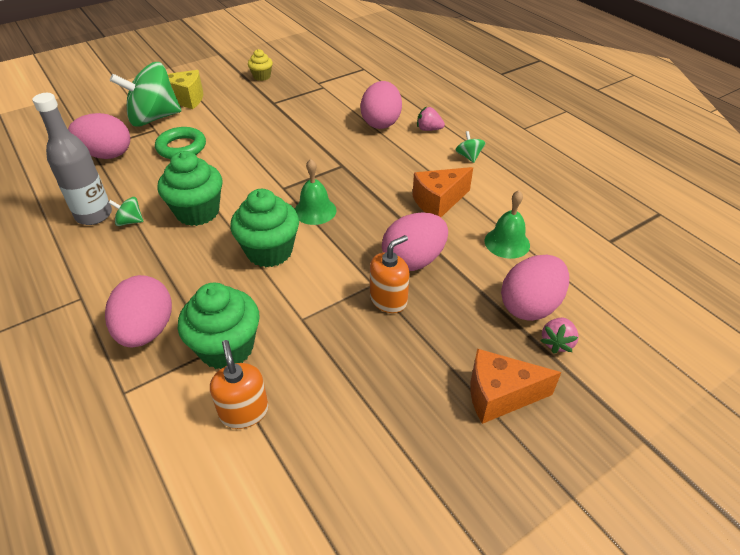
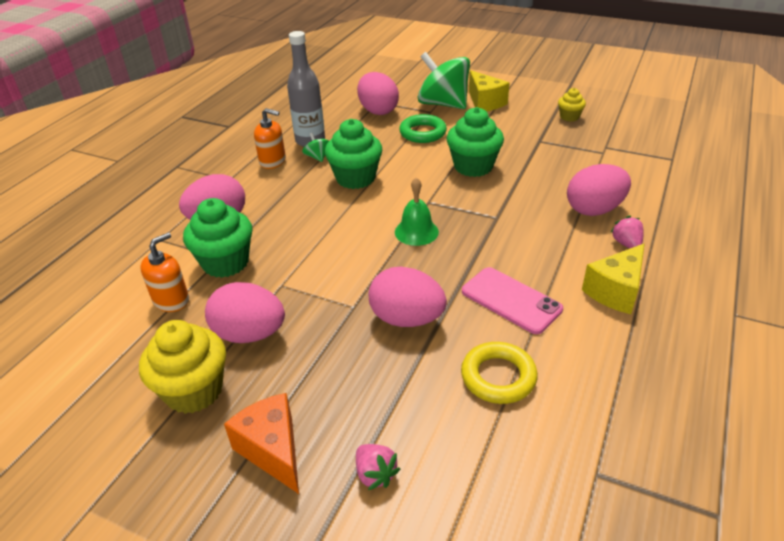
camera: 60 degrees right, 5 degrees down
green cupcake [230,189,299,267] -> green cupcake moved to [447,107,504,177]
orange soap dispenser [370,235,410,313] -> orange soap dispenser moved to [254,108,286,169]
orange cheese [413,167,473,217] -> pink phone [462,267,563,334]
green spinning top [455,131,485,163] -> yellow cheese [582,243,645,314]
green bell [485,190,530,259] -> yellow ring [461,342,538,404]
pink egg [501,255,569,321] -> pink egg moved to [205,282,285,343]
pink strawberry [540,318,579,354] -> pink strawberry turned 120 degrees counterclockwise [356,444,400,490]
none -> yellow cupcake [139,320,226,414]

